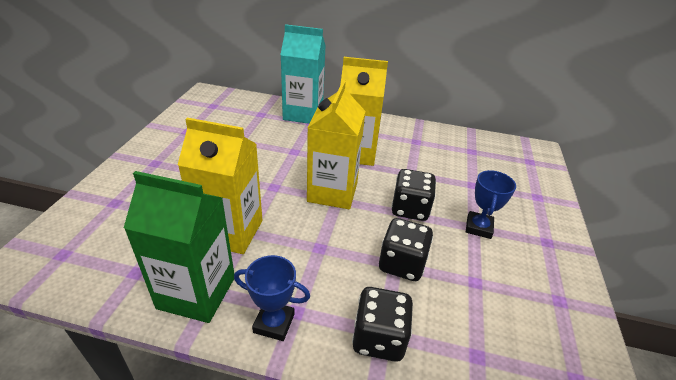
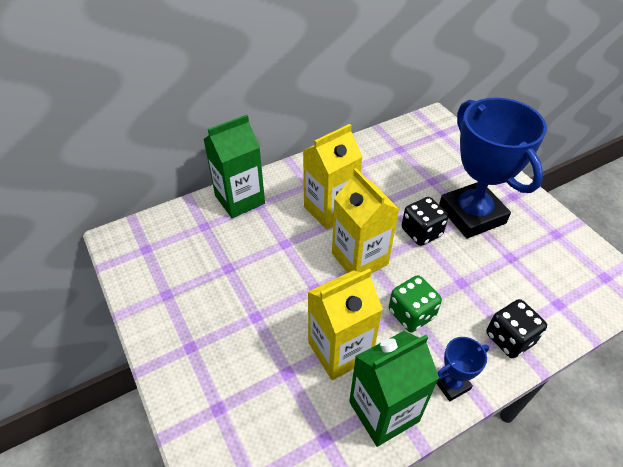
camera: 40 degrees left, 10 degrees up
turquoise carton [280,24,326,124] -> green carton [203,115,265,218]
black dice [379,218,433,281] -> none
blue trophy [466,170,516,239] -> blue trophy [439,98,547,239], size x2.34
none -> green dice [389,275,442,332]

